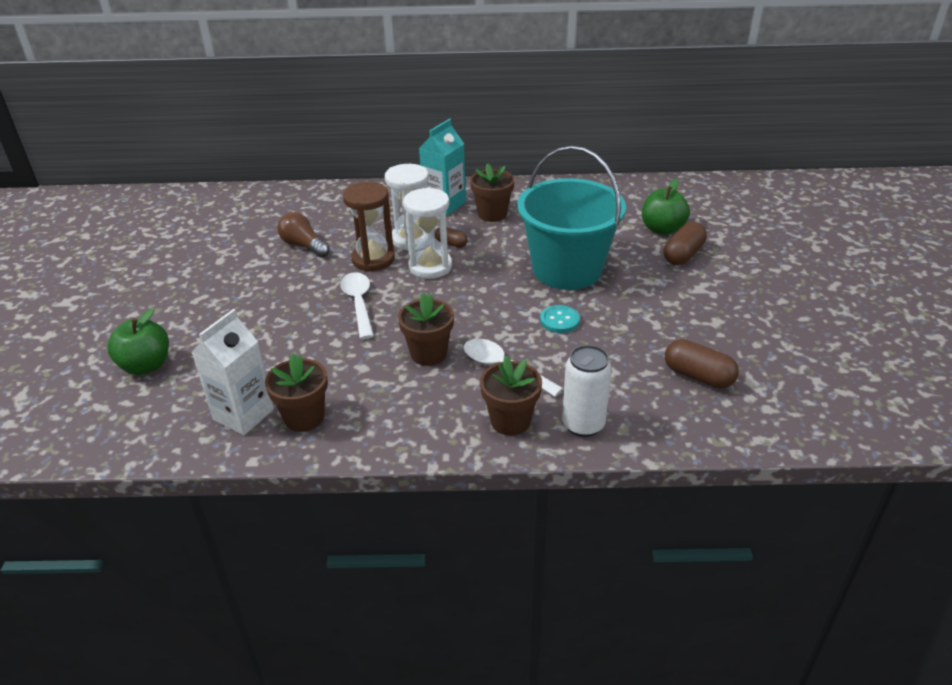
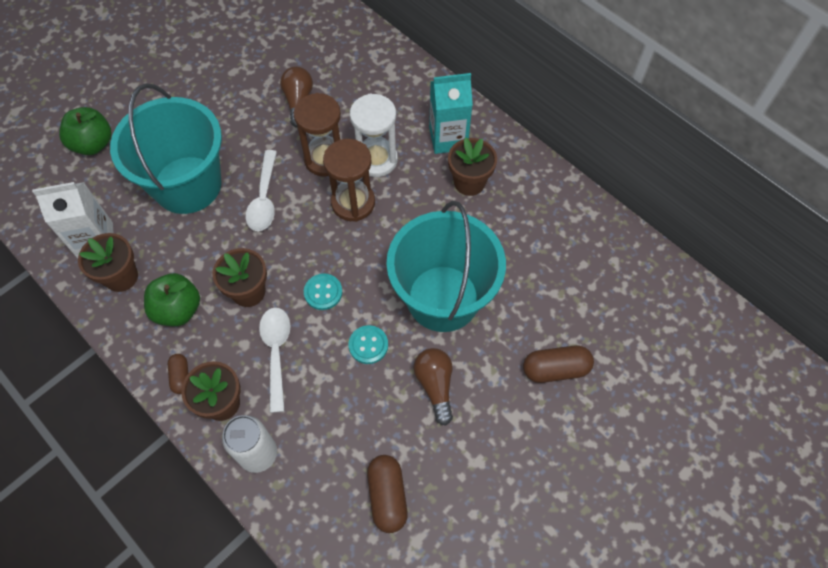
camera: 45 degrees right, 25 degrees up
white spoon [340,272,374,339] -> white spoon turned 150 degrees clockwise [246,150,277,231]
white hourglass [403,187,452,279] -> brown hourglass [323,139,375,222]
brown capsule [435,227,468,248] -> brown capsule moved to [168,354,188,394]
green apple [642,179,690,235] -> green apple moved to [144,273,200,326]
none -> turquoise bucket [110,83,222,214]
none -> turquoise button [304,273,342,310]
none -> brown light bulb [413,348,453,426]

